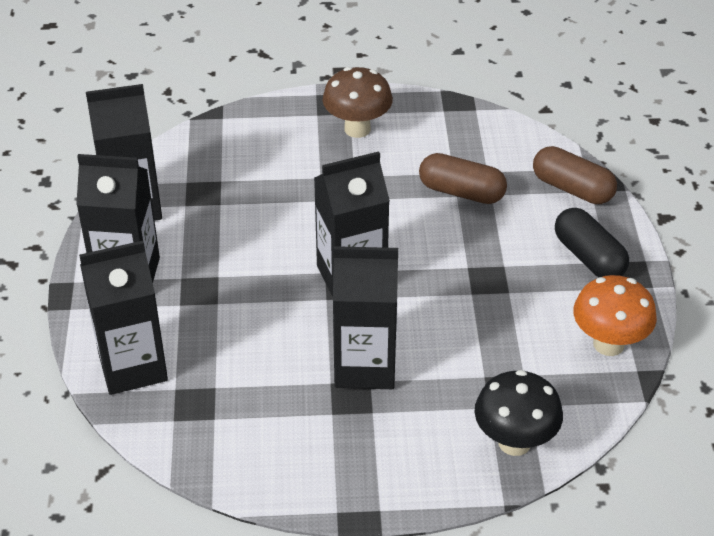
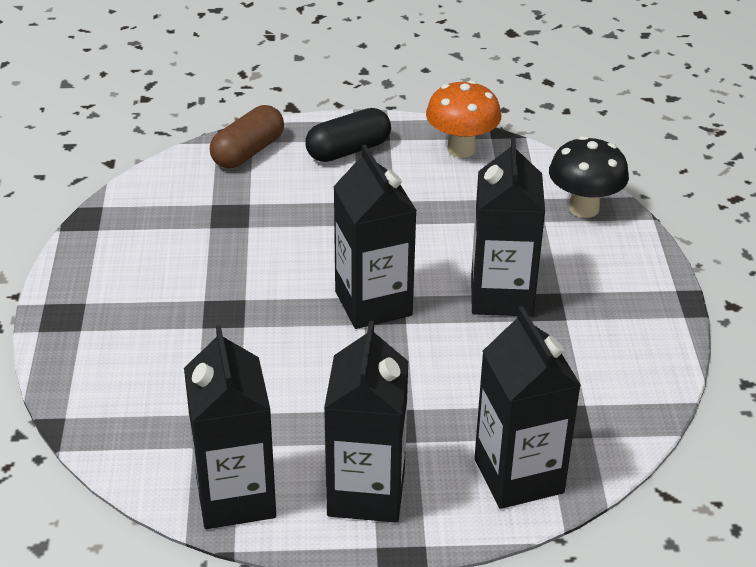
camera: 90 degrees left, 5 degrees down
brown mushroom [323,67,393,138] -> none
brown capsule [419,153,507,204] -> none

